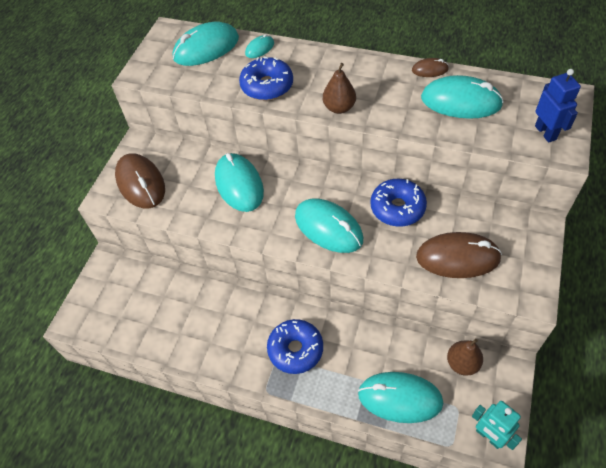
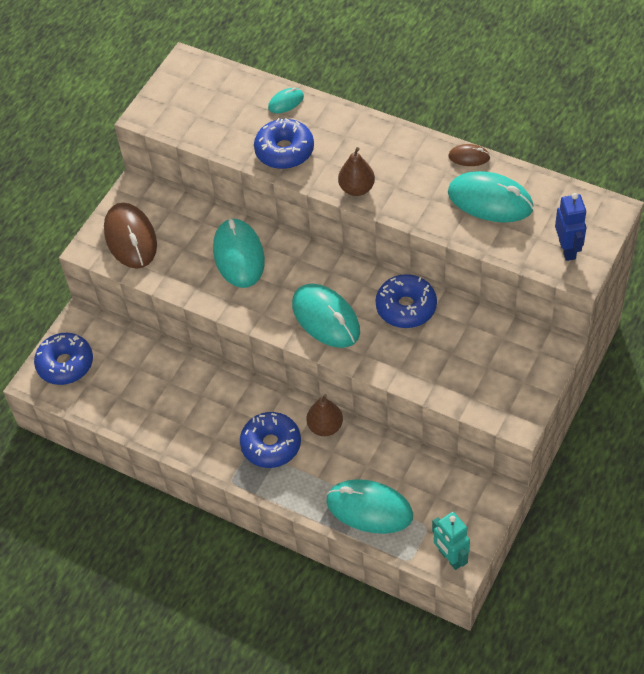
camera: 10 degrees right, 0 degrees up
turquoise mouse [173,22,239,66] -> none
brown mouse [416,232,502,278] -> none
brown pear [447,339,483,376] -> brown pear moved to [307,394,343,436]
none -> blue donut [34,333,93,385]

